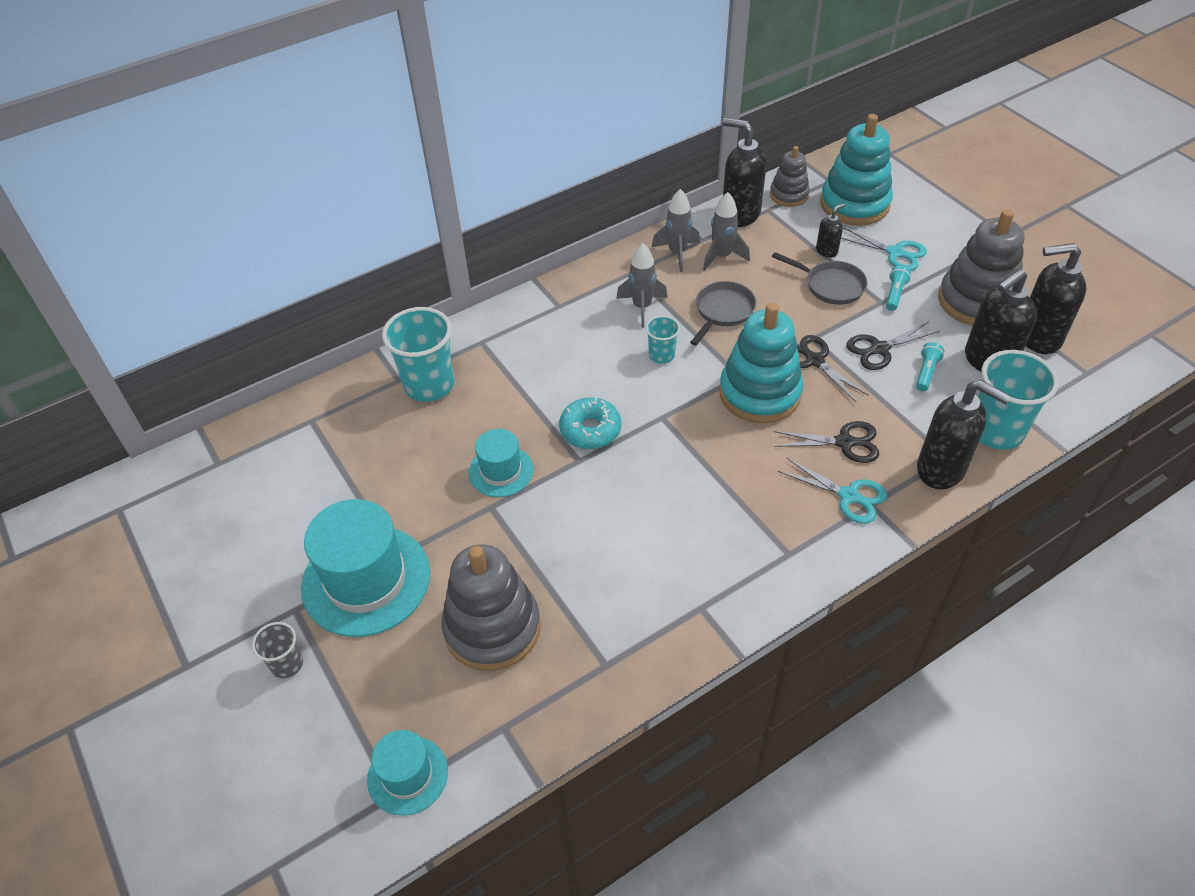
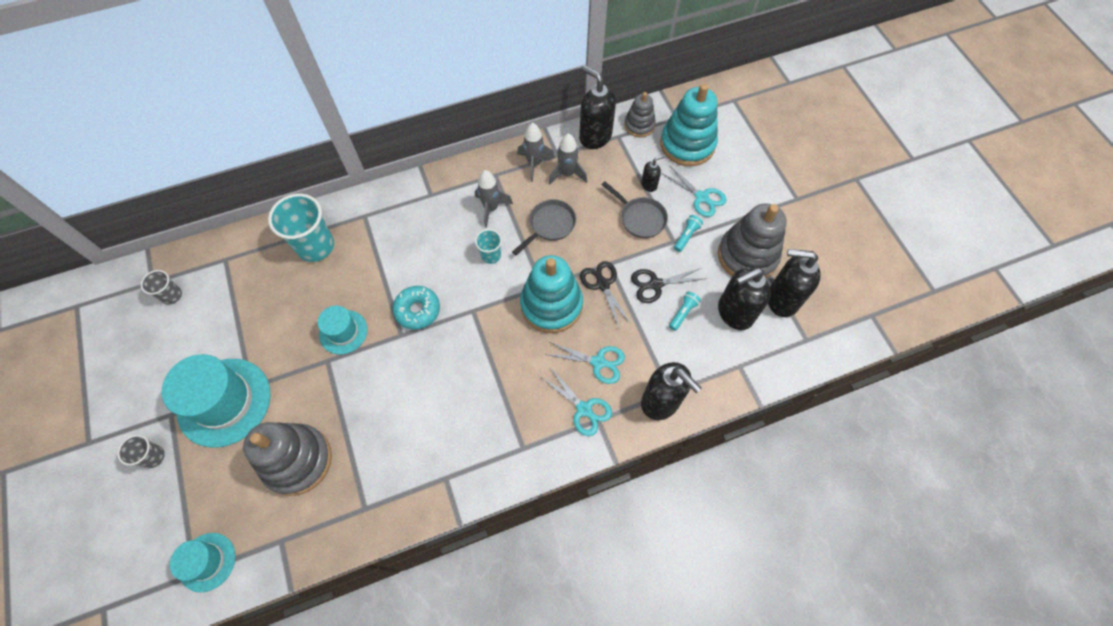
camera: 10 degrees right, 15 degrees up
black scissors [774,421,879,463] -> turquoise scissors [545,342,625,384]
turquoise cup [978,350,1059,450] -> none
none -> grey cup [141,270,182,304]

